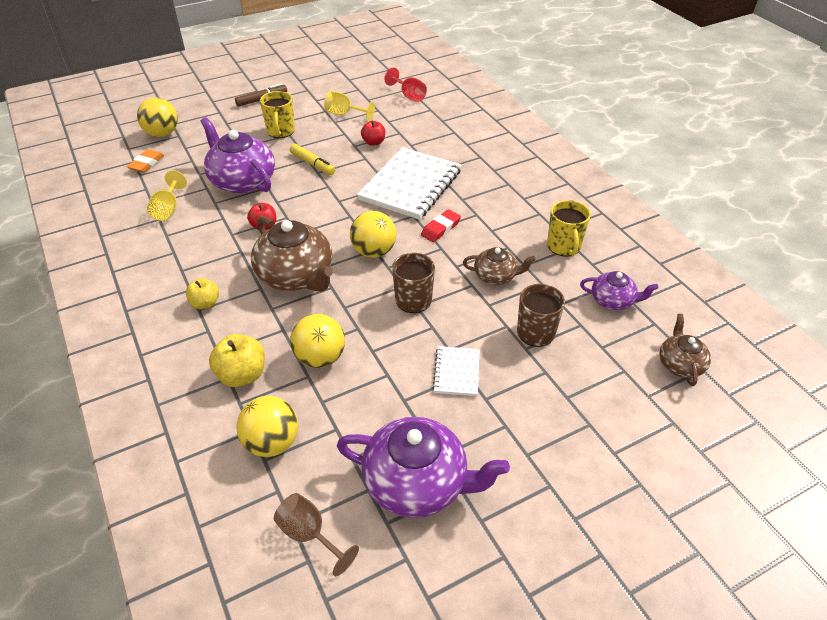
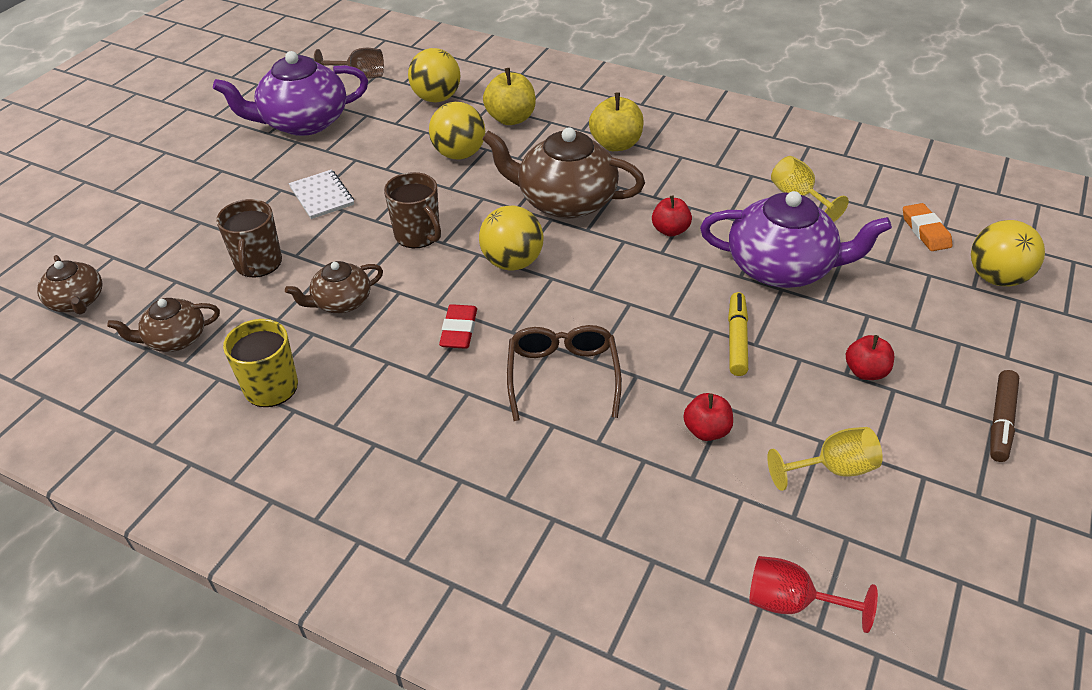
camera: 145 degrees right, 0 degrees up
yellow apple [186,278,219,309] -> yellow apple [589,92,644,151], size x1.53
yellow mug [260,91,295,138] -> red apple [846,335,894,380]
yellow marker [290,144,335,175] -> yellow marker turned 90 degrees clockwise [728,292,748,376]
white notebook [357,147,461,220] -> brown glasses [507,325,622,421]
purple teapot [580,271,659,310] -> brown teapot [107,298,220,352]

